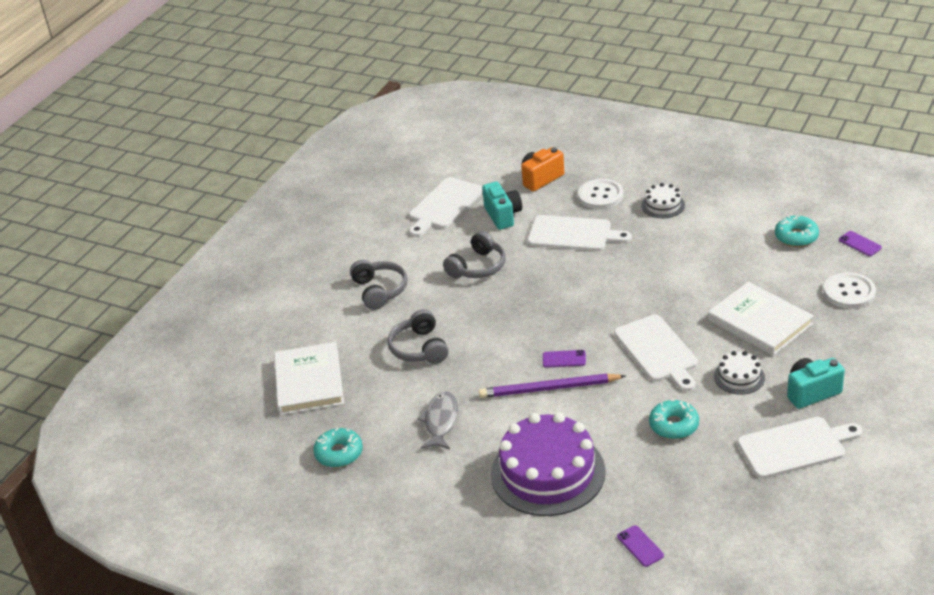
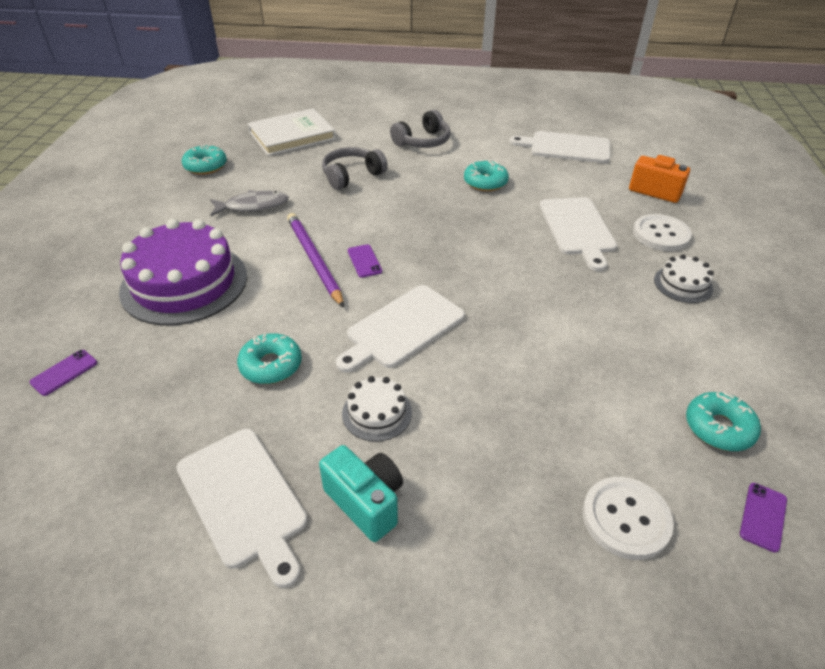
camera: 65 degrees right, 5 degrees up
grey headphones [443,231,506,278] -> turquoise donut [464,160,509,191]
turquoise camera [482,182,522,230] -> none
white book [708,282,814,356] -> none

